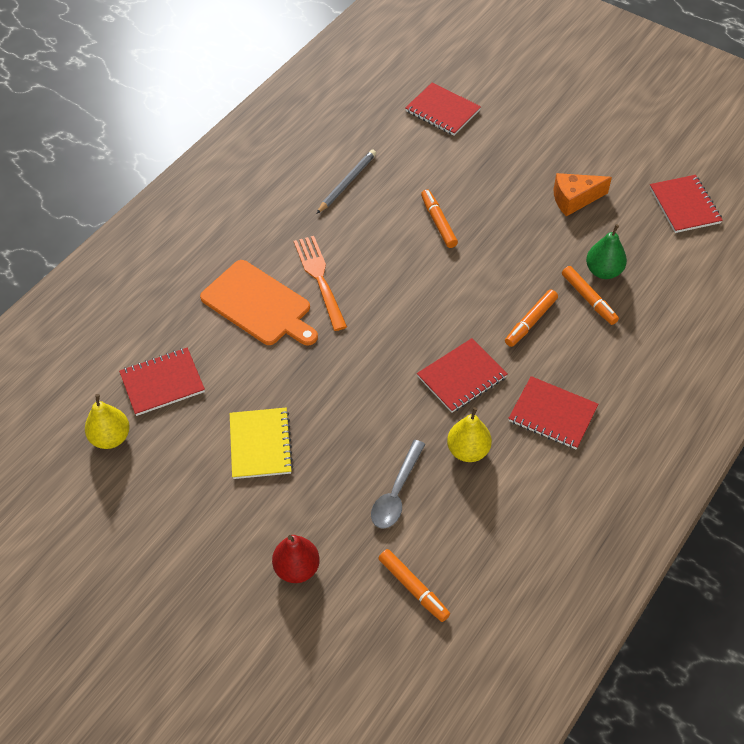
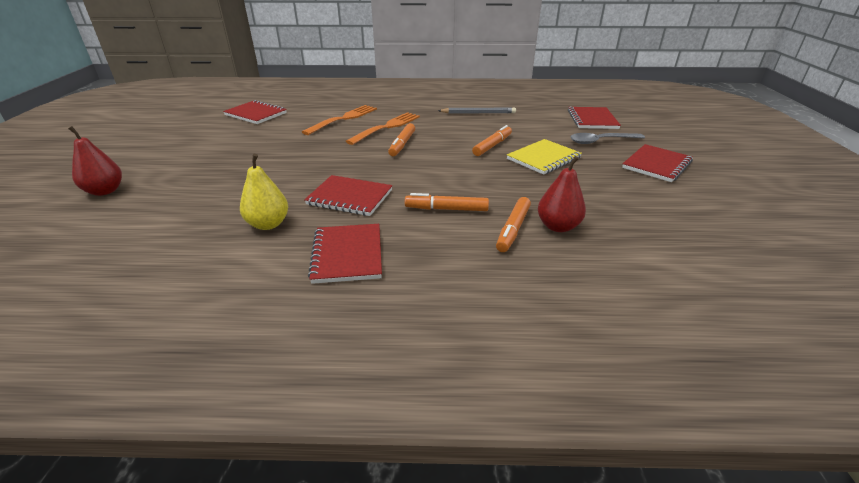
camera: 55 degrees right, 20 degrees down
yellow pear [85,394,130,449] -> none
orange cutting board [200,260,318,346] -> orange fork [302,105,377,135]
yellow notebook [230,408,293,479] -> yellow notebook moved to [507,139,582,175]
grey spoon [371,440,425,529] -> grey spoon moved to [570,133,645,144]
orange marker [378,549,450,622] -> orange marker moved to [388,123,415,156]
orange cheese [553,173,612,216] -> none
green pear [586,224,627,279] -> red pear [538,156,586,232]
red notebook [650,175,723,233] -> red notebook moved to [622,144,693,182]

